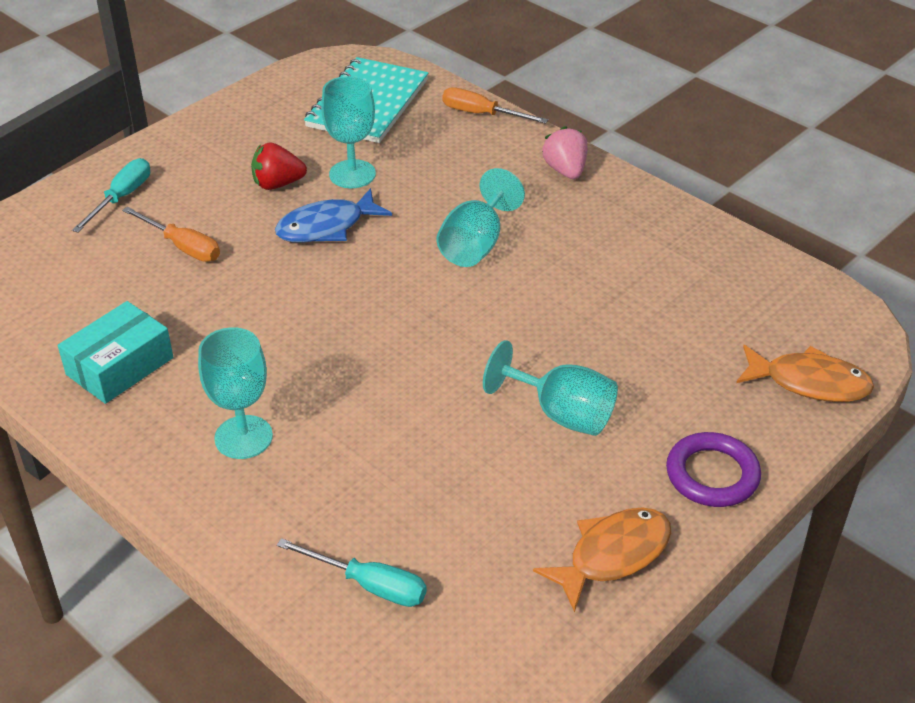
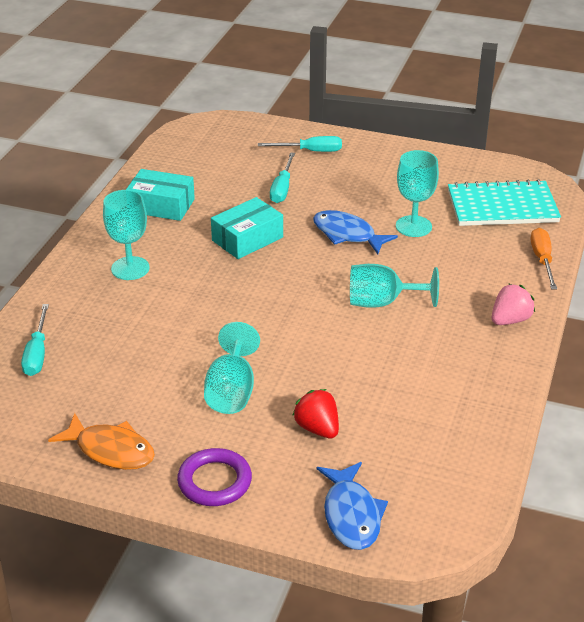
camera: 65 degrees right, 5 degrees down
orange screwdriver [122,207,220,262] -> turquoise screwdriver [270,152,295,203]
red strawberry [251,142,307,190] -> red strawberry moved to [292,389,339,439]
orange fish [736,345,874,402] -> blue fish [317,462,388,550]
none -> turquoise box [211,197,283,259]

